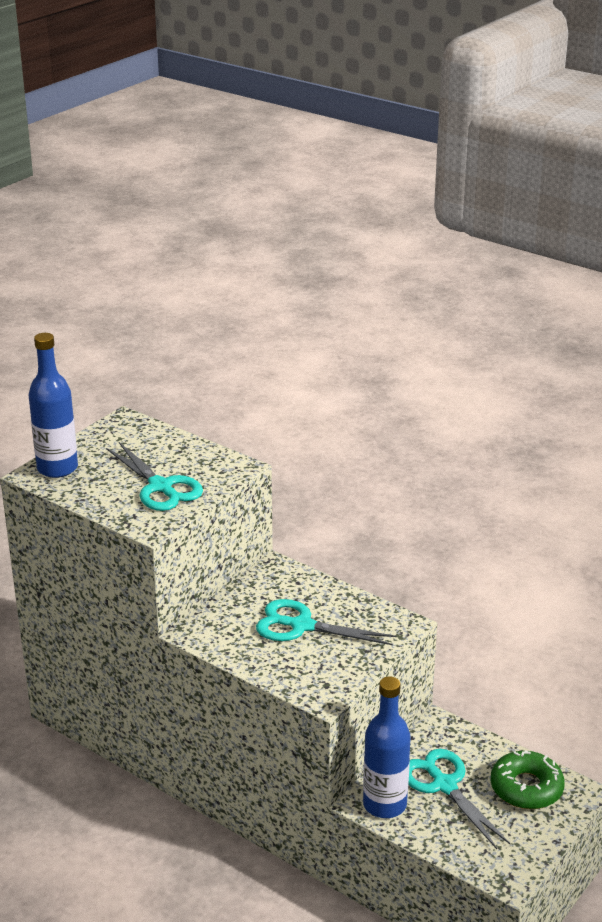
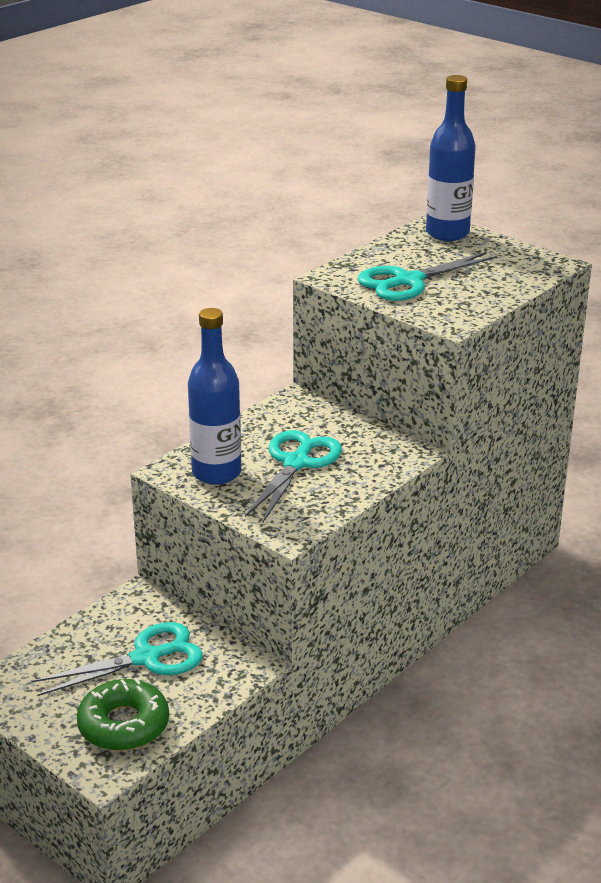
camera: 95 degrees right, 0 degrees up
blue bottle [363,676,411,818] -> blue bottle moved to [188,308,241,485]

